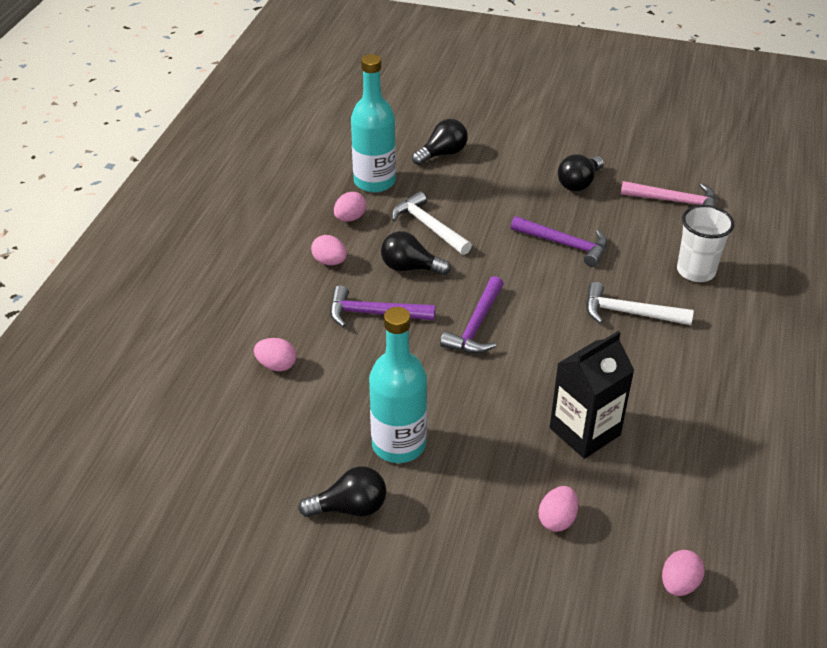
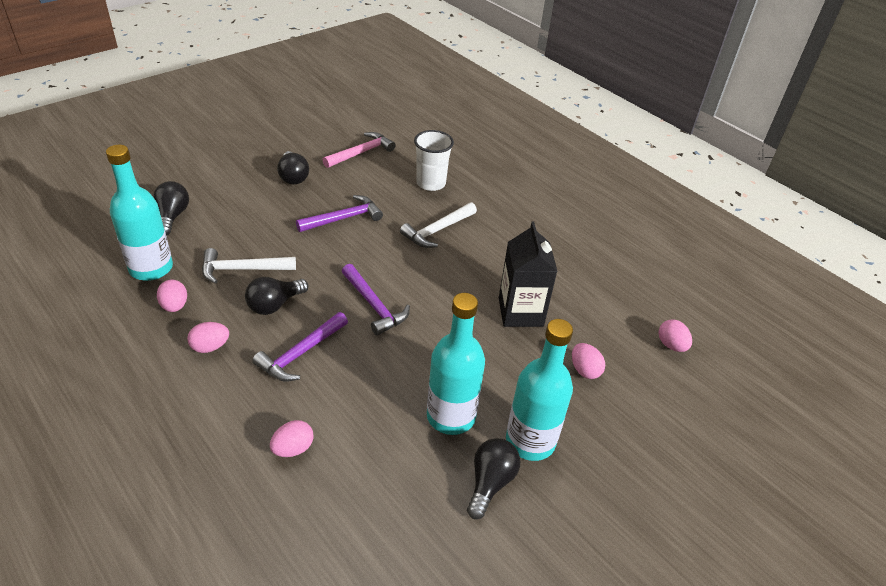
camera: 60 degrees left, 0 degrees up
none -> turquoise bottle [506,319,573,461]

